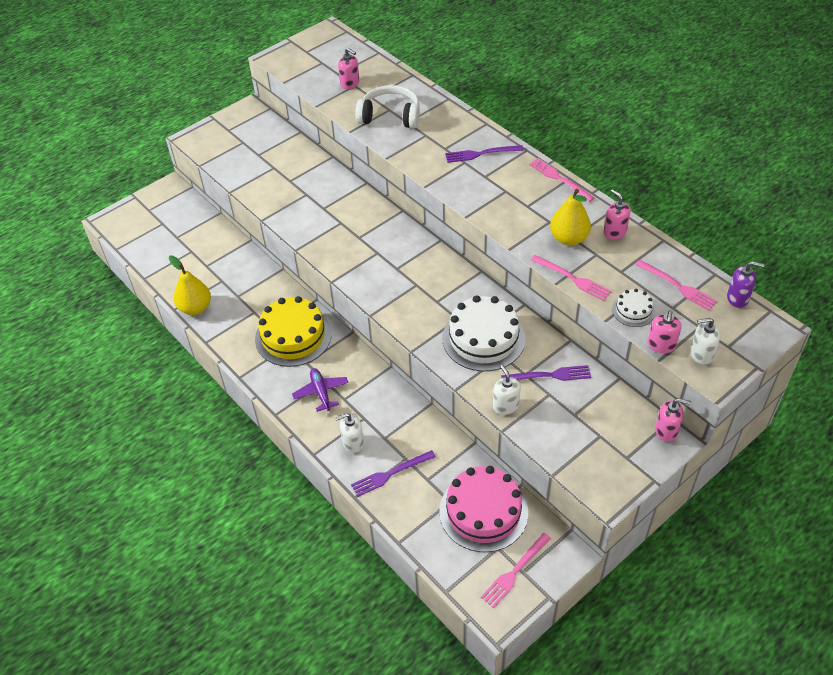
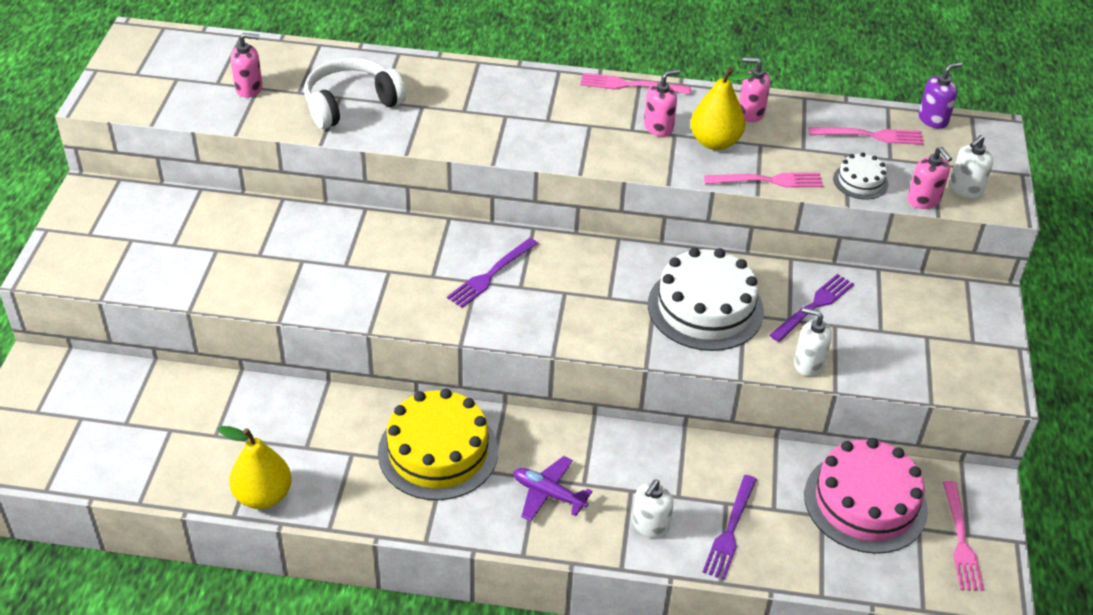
camera: 45 degrees left, 5 degrees down
purple fork [445,145,524,163] -> purple fork moved to [447,238,538,308]
pink soap dispenser [655,398,691,442] -> pink soap dispenser moved to [644,69,680,137]

